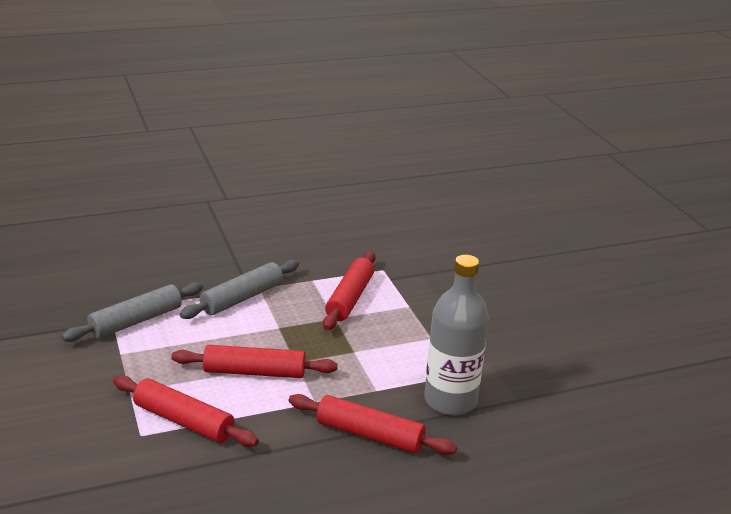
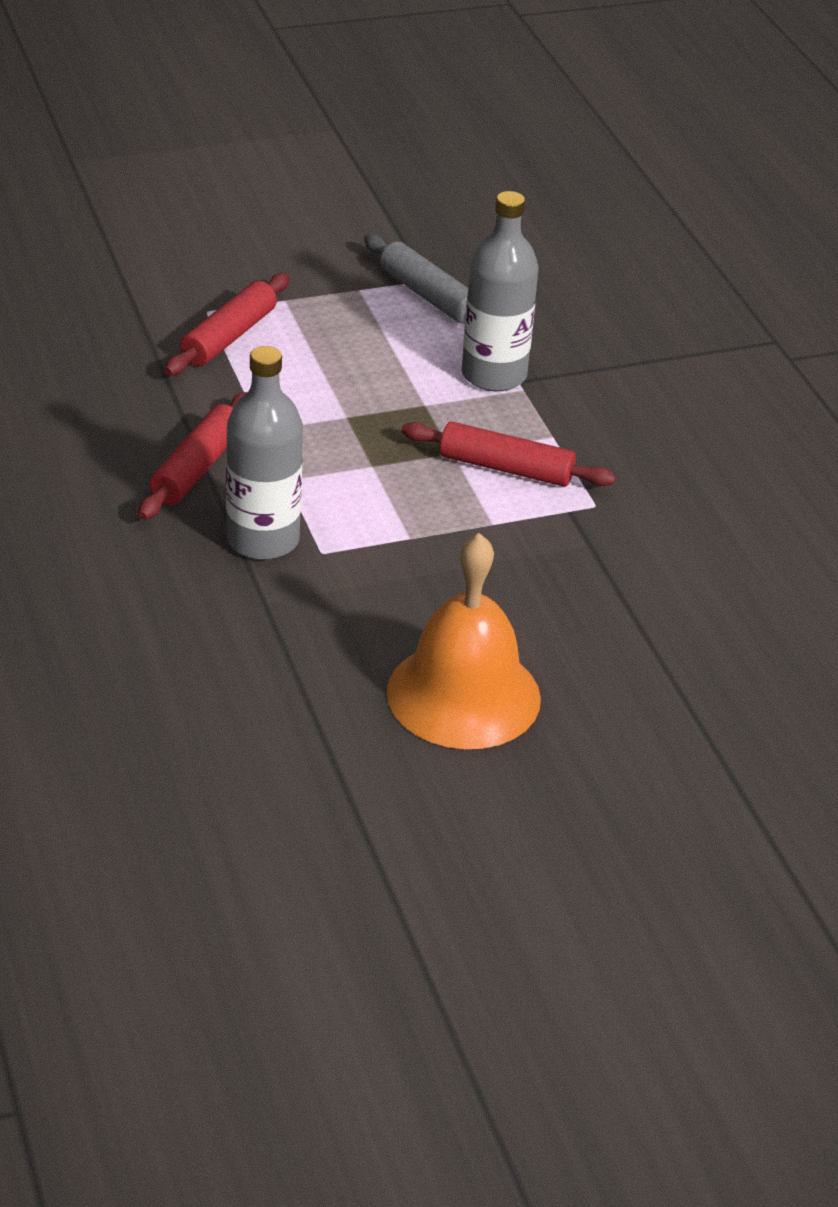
camera: 90 degrees right, 10 degrees up
red rolling pin [171,345,338,378] -> none
grey rolling pin [180,260,299,319] -> grey bottle [462,191,539,391]
none -> orange bell [387,533,541,749]

